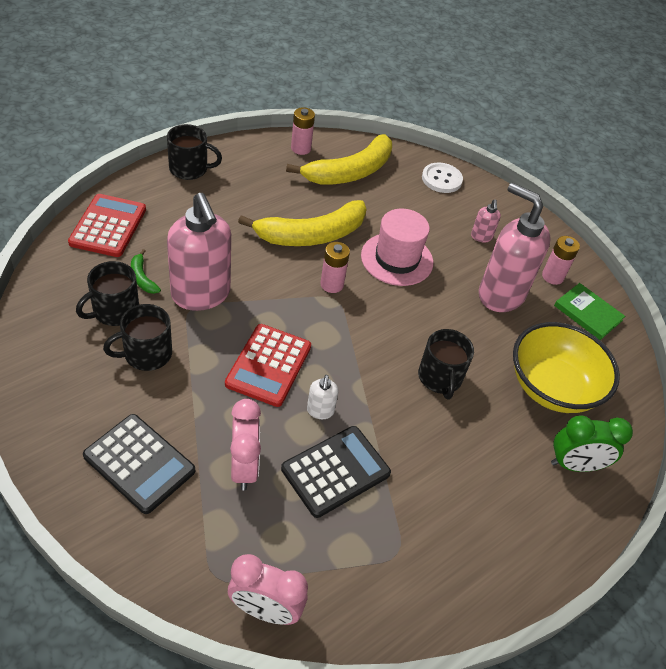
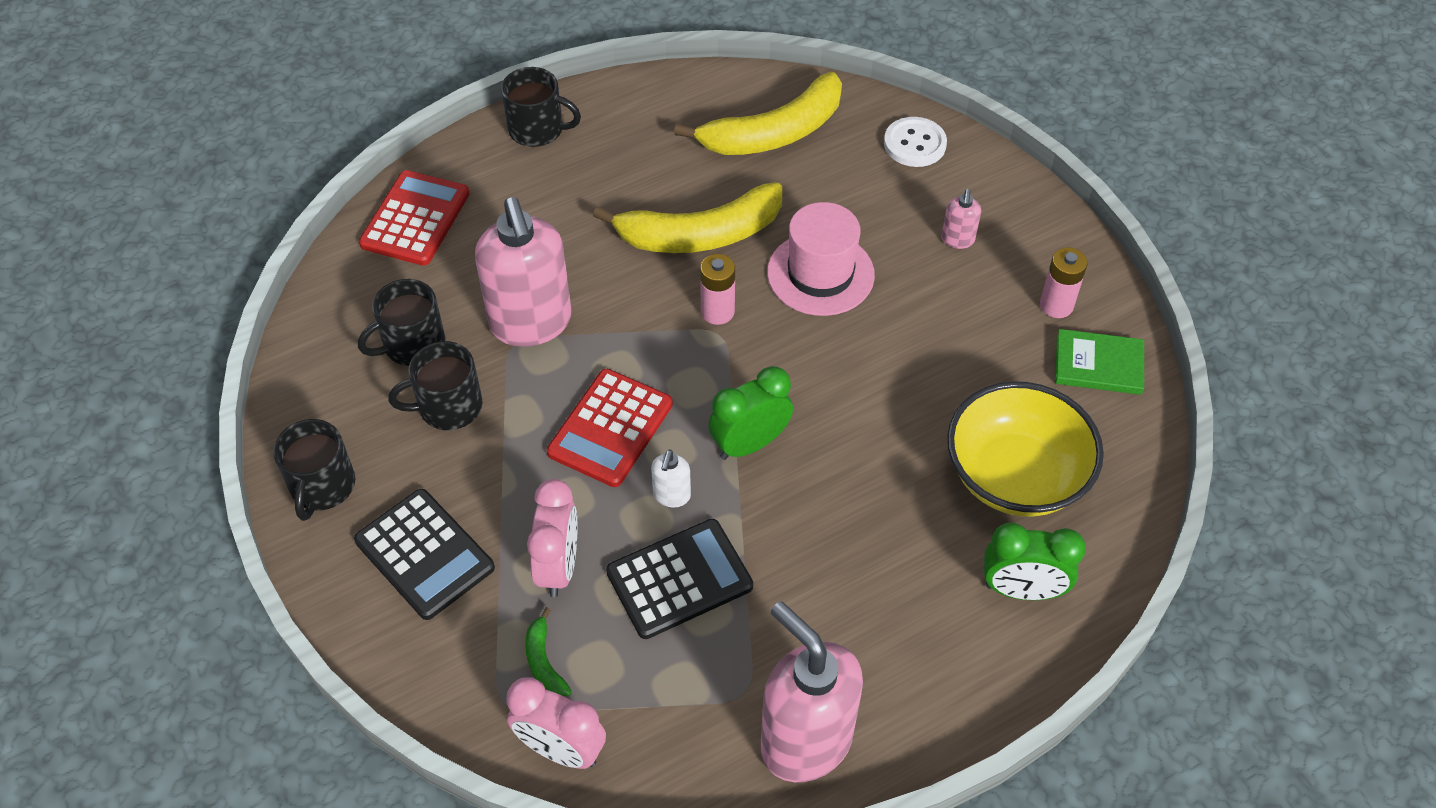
camera: 15 degrees right, 5 degrees up
green banana [131,249,161,294] -> green banana moved to [525,607,572,696]
pink battery [291,107,315,155] -> none
black mug [418,329,474,399] -> black mug moved to [273,419,355,521]
pink soap dispenser [479,183,551,312] -> pink soap dispenser moved to [761,601,863,782]
green book [554,283,625,340] -> green book turned 45 degrees counterclockwise [1055,329,1144,395]
none -> green clock [708,366,793,460]

